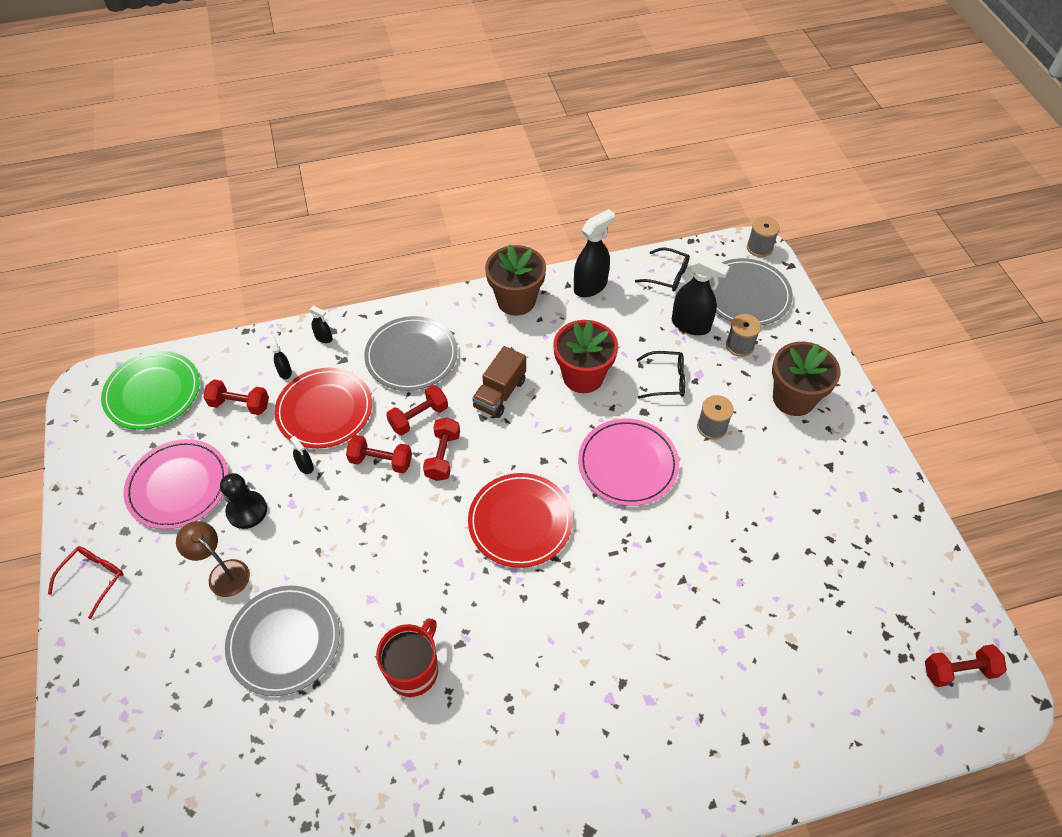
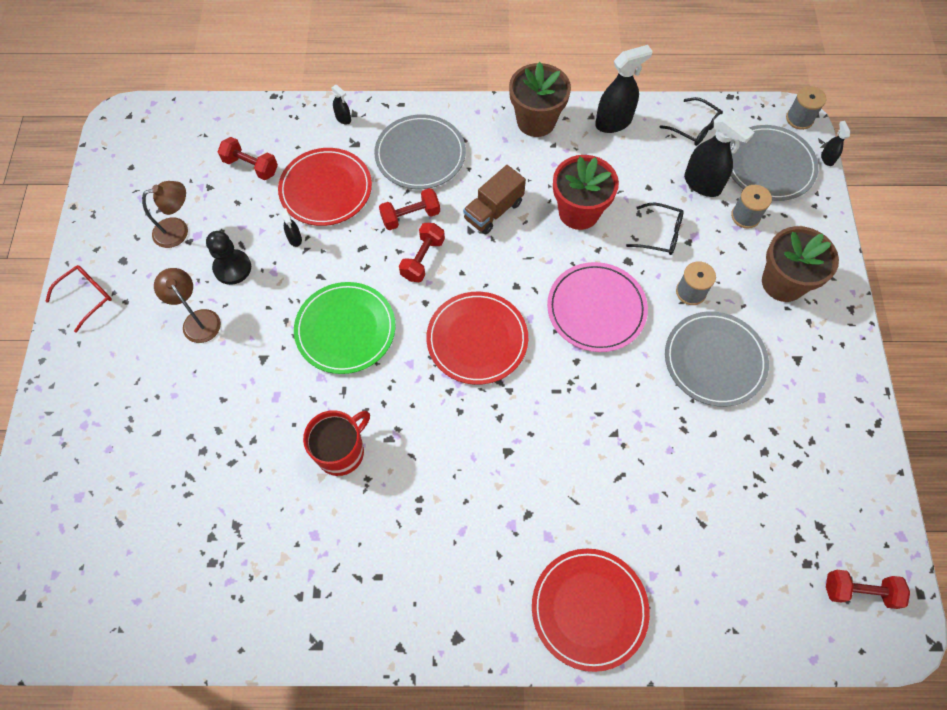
camera: 15 degrees right, 10 degrees up
green plate [101,351,200,430] -> green plate moved to [294,282,396,374]
pink plate [124,439,228,529] -> brown lamp [142,181,188,248]
grey plate [225,586,340,696] -> grey plate moved to [665,311,769,407]
black spray bottle [269,335,292,379] -> black spray bottle moved to [821,121,850,166]
red dumbbell [346,435,412,473] -> none
none -> red plate [532,549,650,672]

